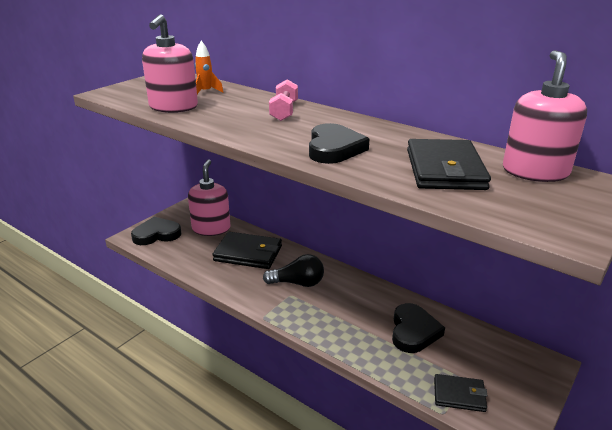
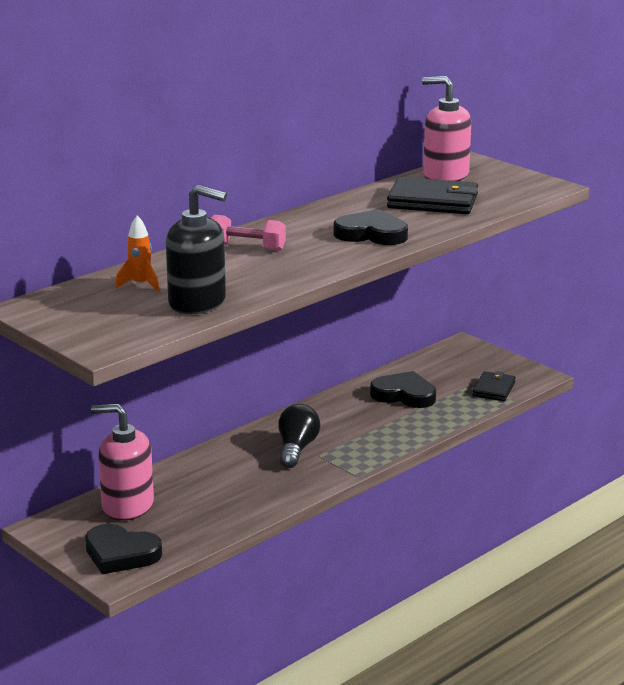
camera: 80 degrees left, 5 degrees down
black heart [131,217,181,245] -> black heart turned 60 degrees counterclockwise [85,524,162,574]
pink soap dispenser [142,14,198,113] -> black soap dispenser [166,185,227,314]
black wallet [212,232,282,269] -> none

